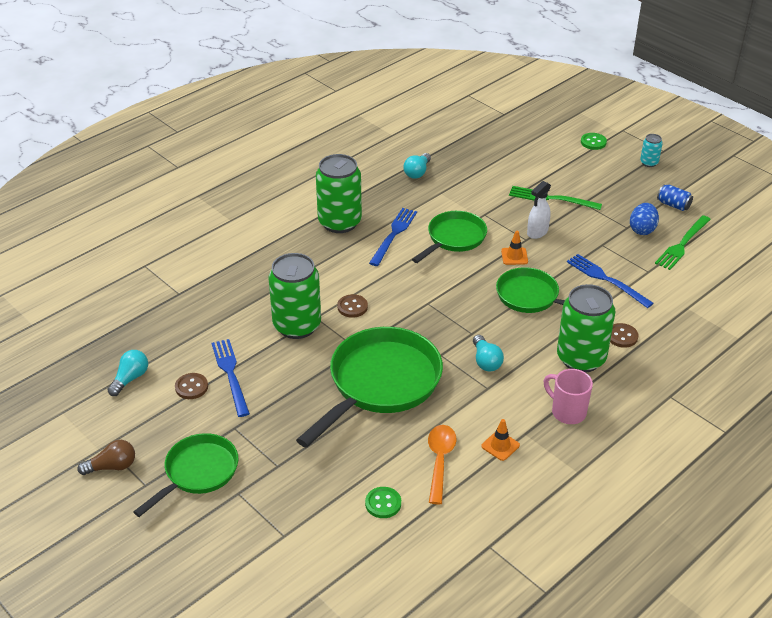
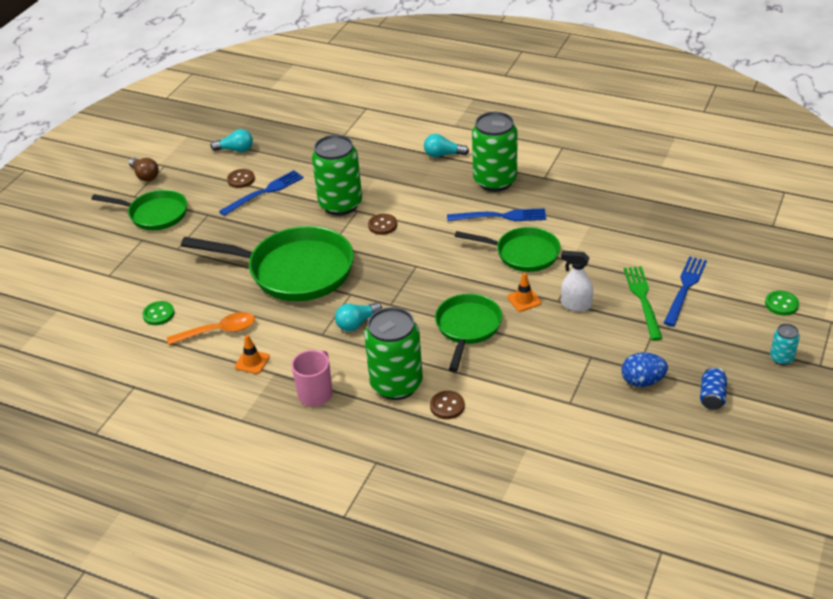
camera: 70 degrees right, 0 degrees up
turquoise light bulb [403,153,431,179] -> turquoise light bulb moved to [424,134,469,157]
blue fork [567,254,654,308] -> blue fork moved to [664,256,707,327]
green fork [655,215,711,270] -> none

